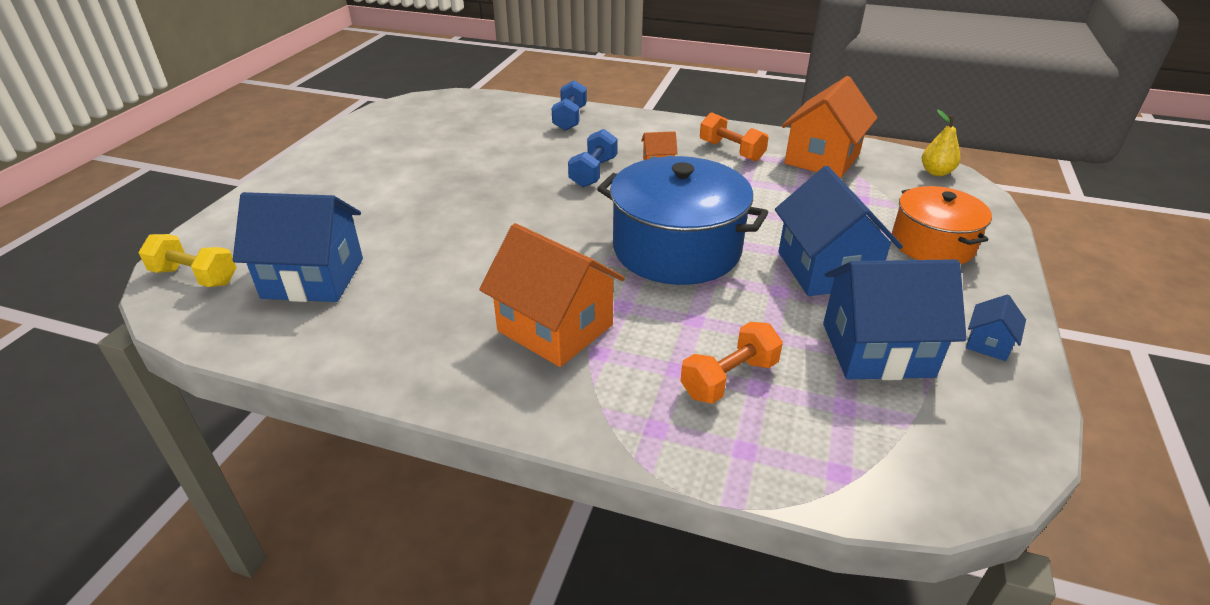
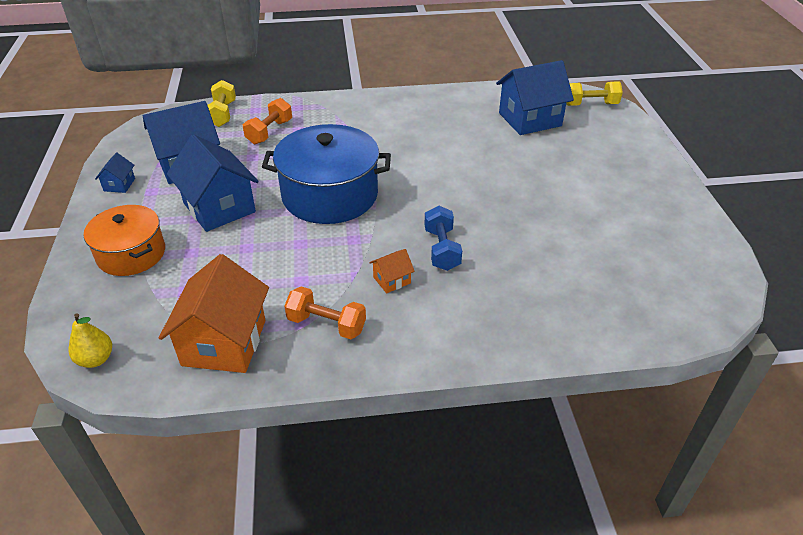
camera: 155 degrees right, 5 degrees up
orange house [479,223,625,367] -> none
blue dumbbell [552,80,587,131] -> none
none -> yellow dumbbell [207,80,236,127]

